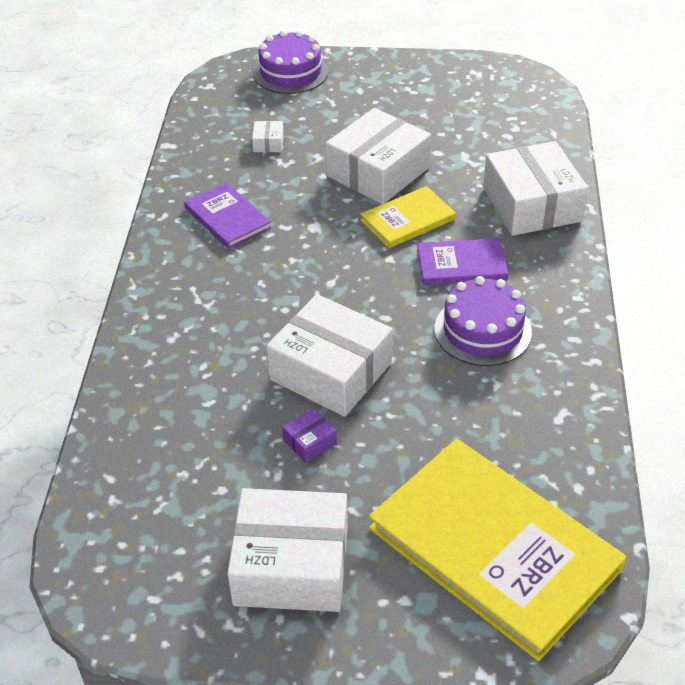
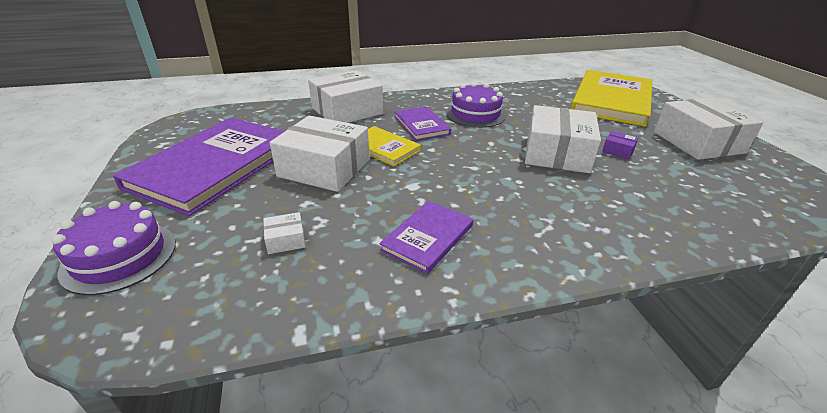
camera: 110 degrees left, 10 degrees down
none -> purple book [113,117,285,216]

